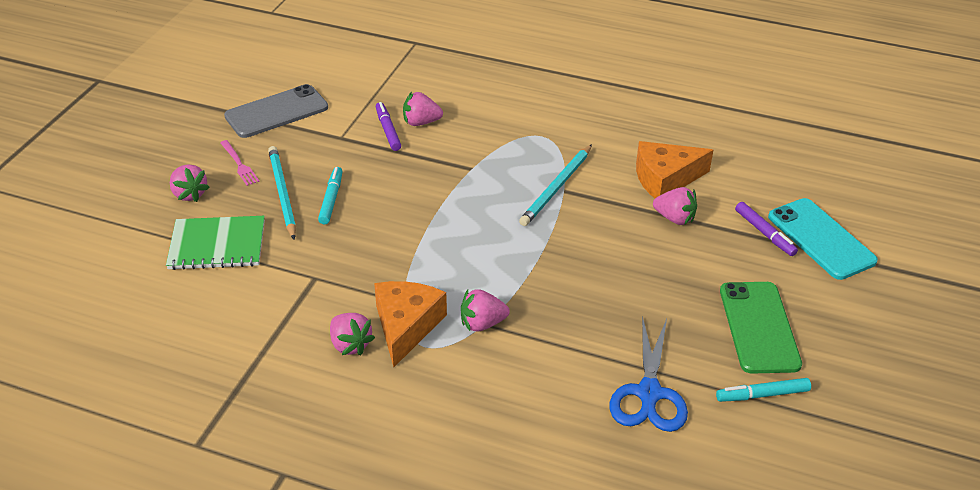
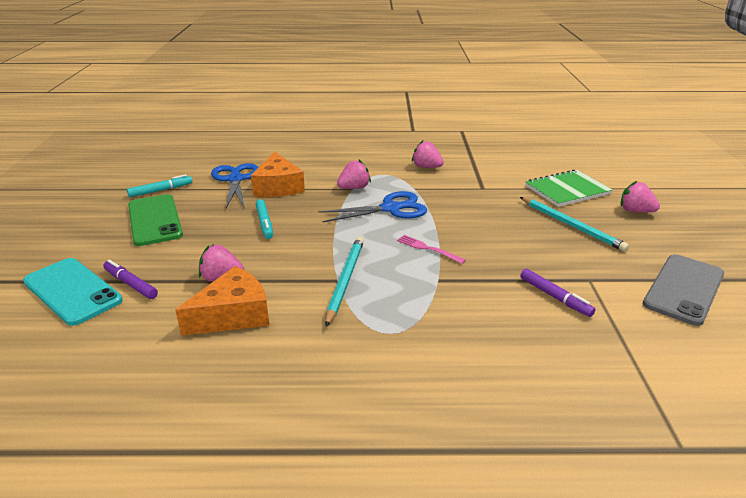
camera: 160 degrees right, 10 degrees down
pink fork [220,140,260,186] -> pink fork moved to [397,235,466,264]
turquoise marker [318,167,343,224] -> turquoise marker moved to [256,199,273,239]
orange cheese [374,281,447,367] -> orange cheese moved to [251,152,305,197]
pink strawberry [403,92,443,126] -> none
none -> blue scissors [319,191,427,222]

